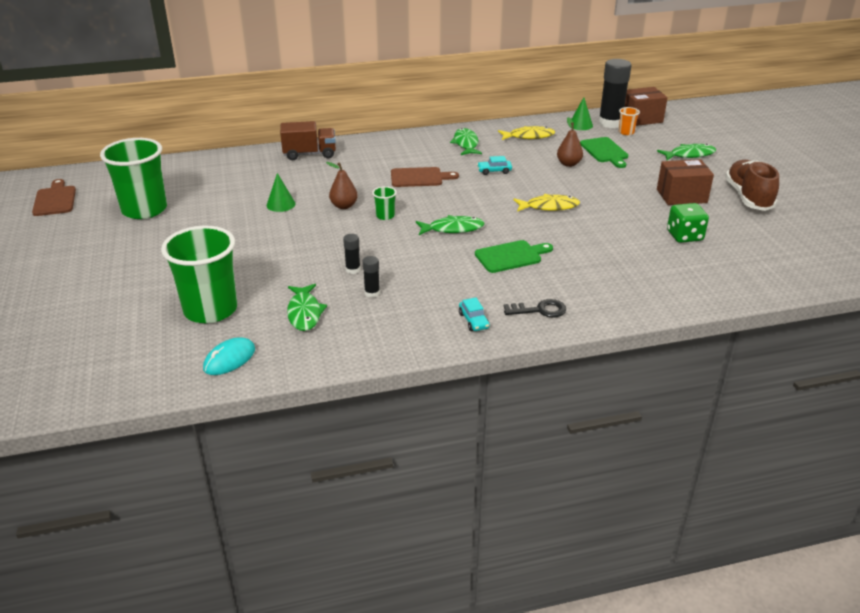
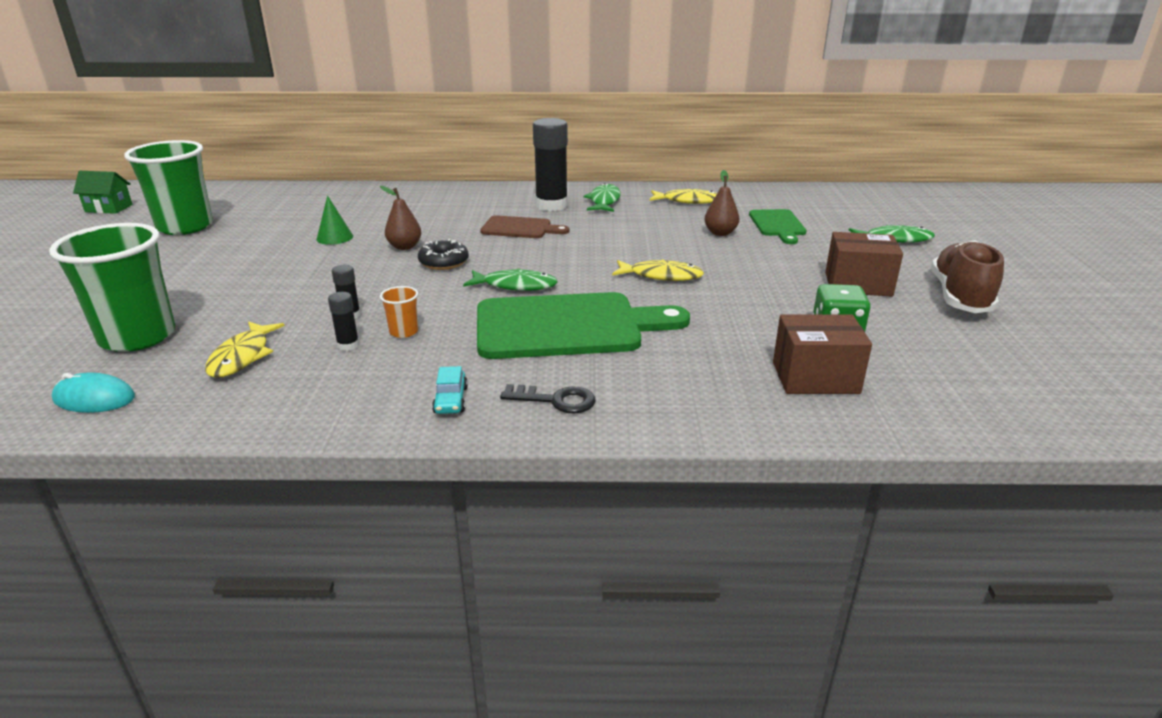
camera: 15 degrees right, 5 degrees down
brown cutting board [32,179,76,216] -> green house [73,171,133,214]
turquoise mouse [203,337,255,375] -> turquoise mouse turned 45 degrees clockwise [52,372,135,413]
brown truck [280,121,336,160] -> none
green fish [287,284,327,331] -> yellow fish [205,321,285,378]
green cup [372,186,397,220] -> black donut [418,239,469,270]
green cutting board [475,240,553,273] -> green cutting board [477,292,690,359], size x1.91
turquoise car [477,156,512,175] -> none
green cone [569,97,593,130] -> none
black glue stick [598,59,631,128] -> black glue stick moved to [533,118,568,211]
orange cup [619,107,640,135] -> orange cup moved to [380,286,419,338]
brown box [625,87,668,126] -> brown box moved to [773,314,872,394]

